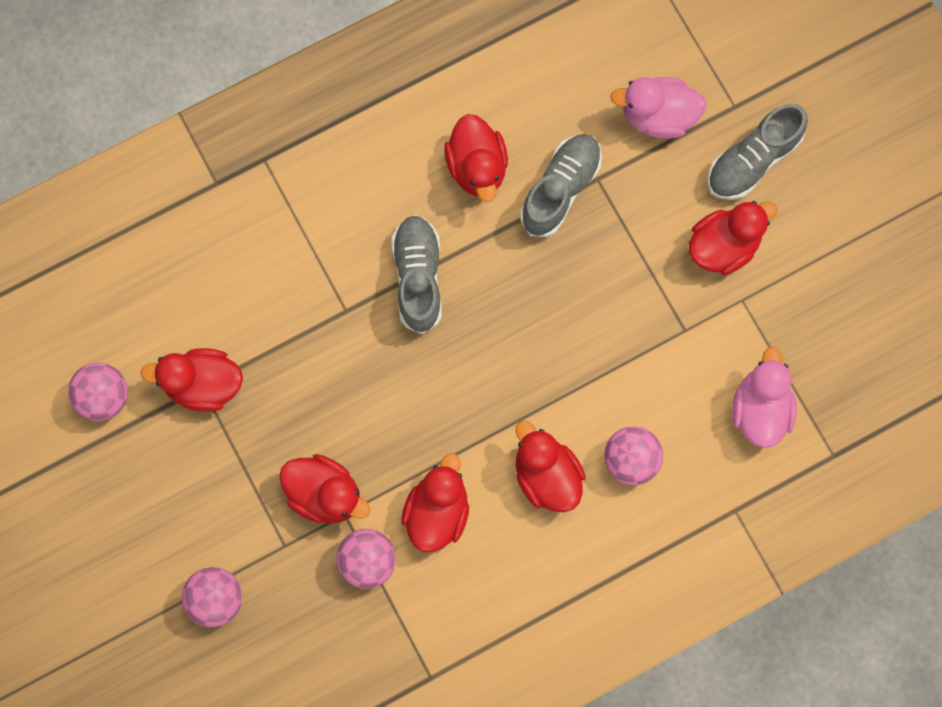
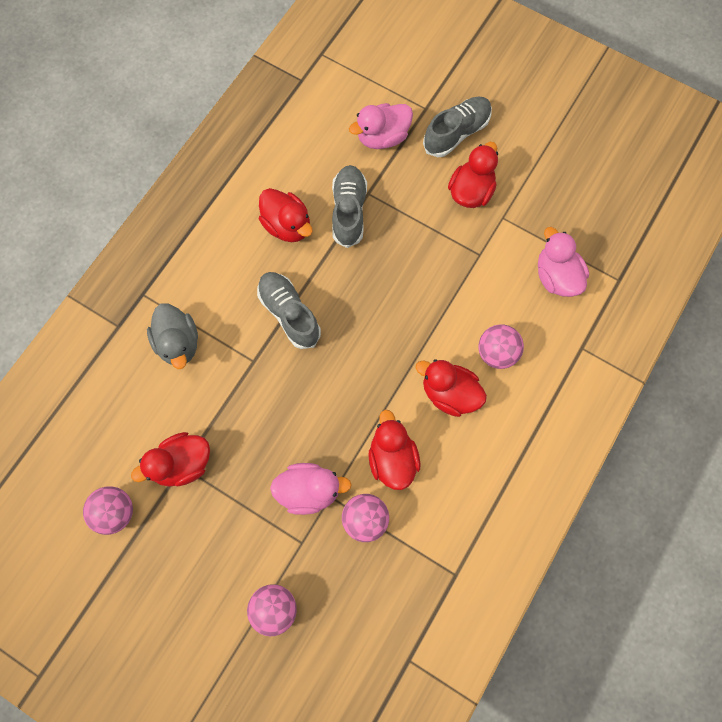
camera: 30 degrees left, 5 degrees down
red duck [279,454,370,523] -> pink duck [270,463,352,515]
grey shoe [707,104,808,200] -> grey shoe turned 150 degrees counterclockwise [423,97,492,157]
none -> grey duck [147,303,198,369]

